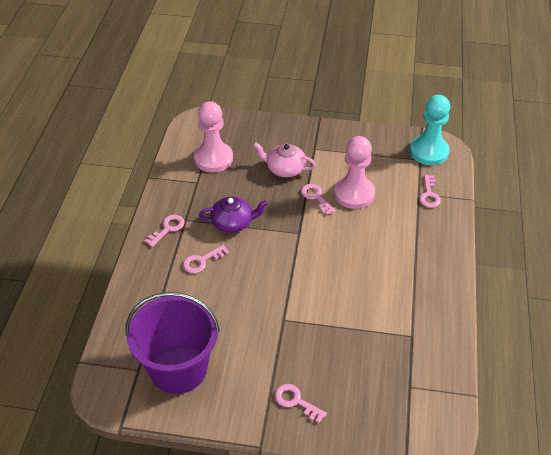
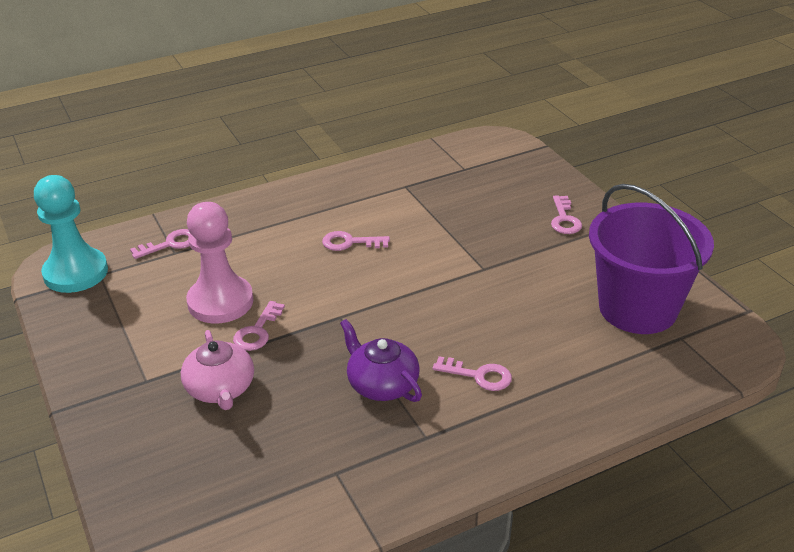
camera: 125 degrees left, 10 degrees down
pink key [145,215,185,247] -> pink key moved to [322,231,390,251]
pink pawn [194,101,233,172] -> none

